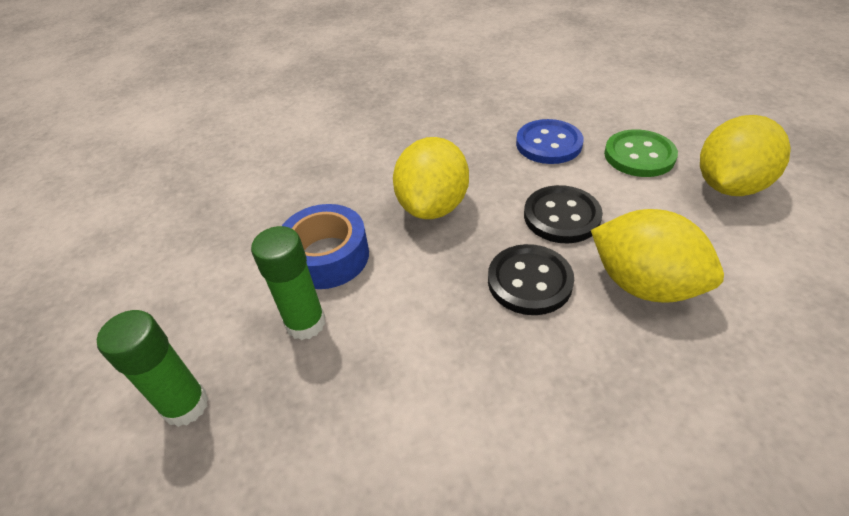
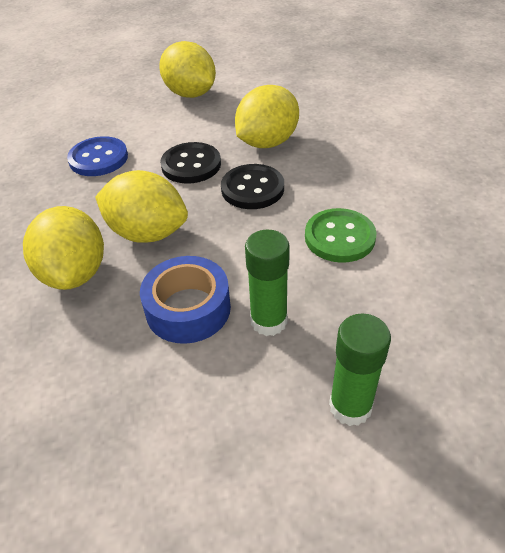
camera: 85 degrees left, 0 degrees up
green button [604,129,678,177] -> green button moved to [305,208,377,263]
none -> yellow lemon [23,206,104,290]

